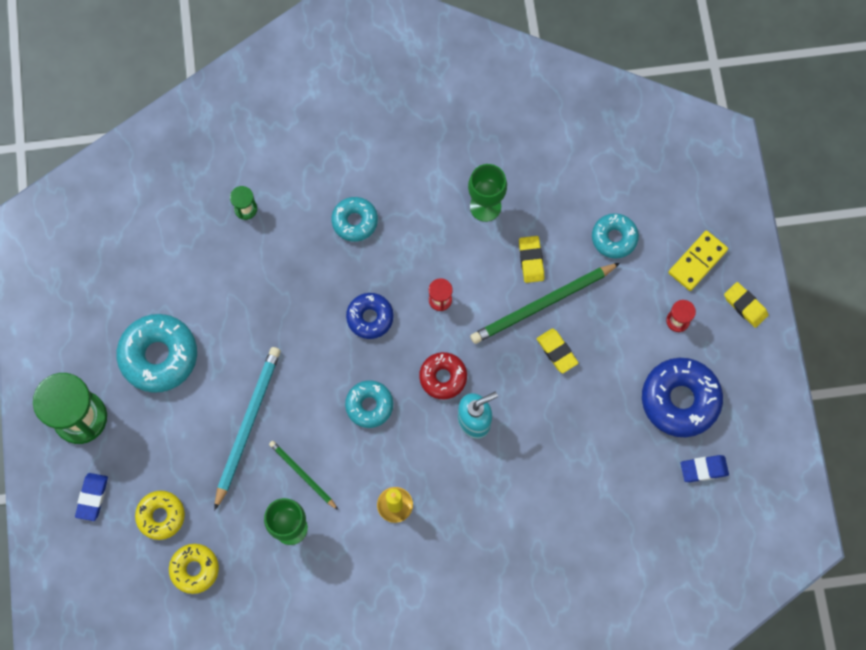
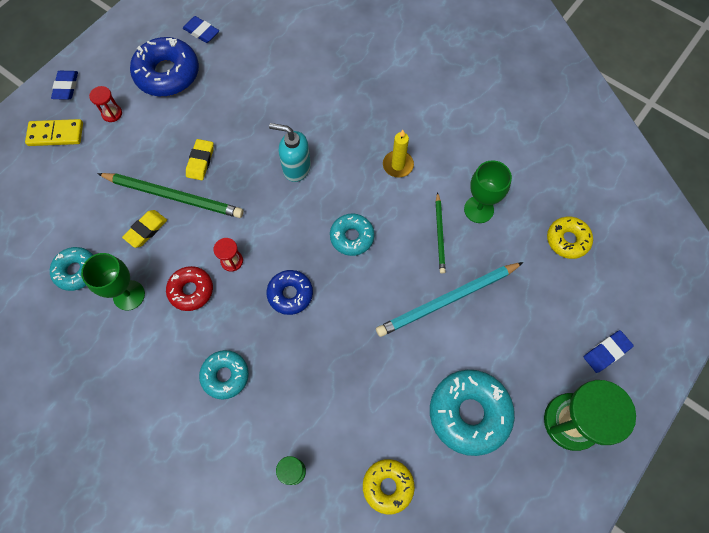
camera: 135 degrees left, 5 degrees down
yellow donut [135,491,185,540] -> yellow donut moved to [363,459,415,515]
red donut [419,352,467,399] -> red donut moved to [166,266,213,311]
turquoise donut [592,213,639,259] -> turquoise donut moved to [50,247,93,291]
yellow eraser [724,282,768,328] -> blue eraser [51,71,78,100]

